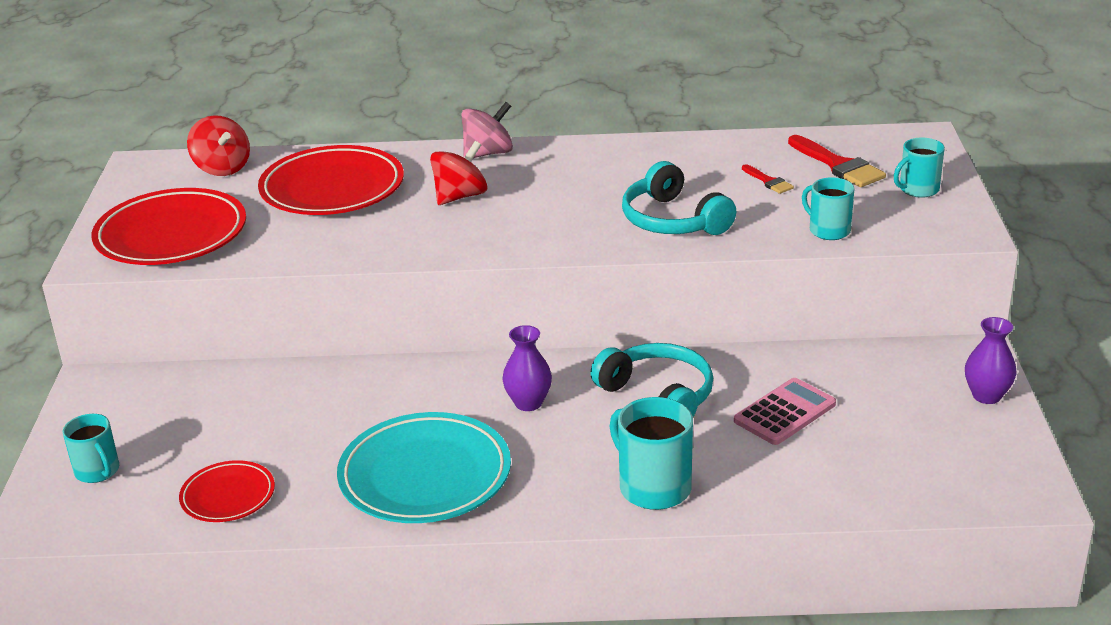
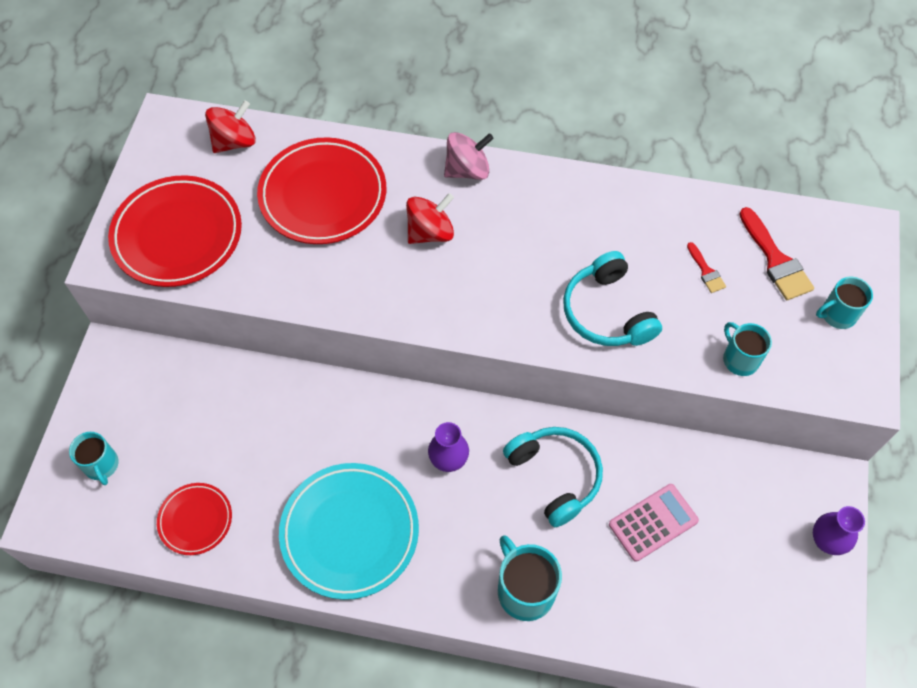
camera: 10 degrees right, 30 degrees up
red spinning top [187,115,250,176] -> red spinning top turned 105 degrees counterclockwise [205,100,256,153]

